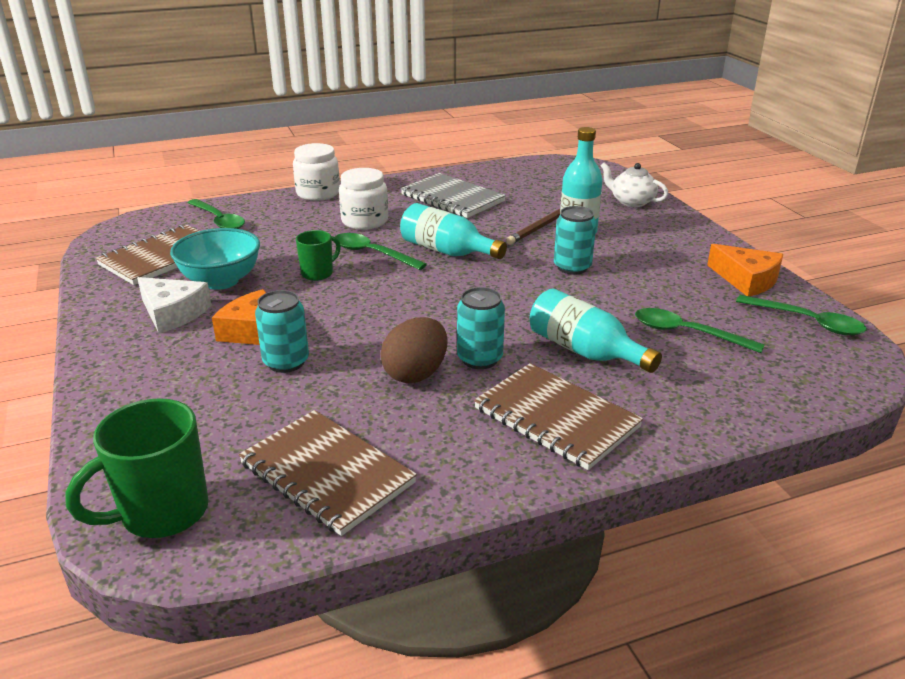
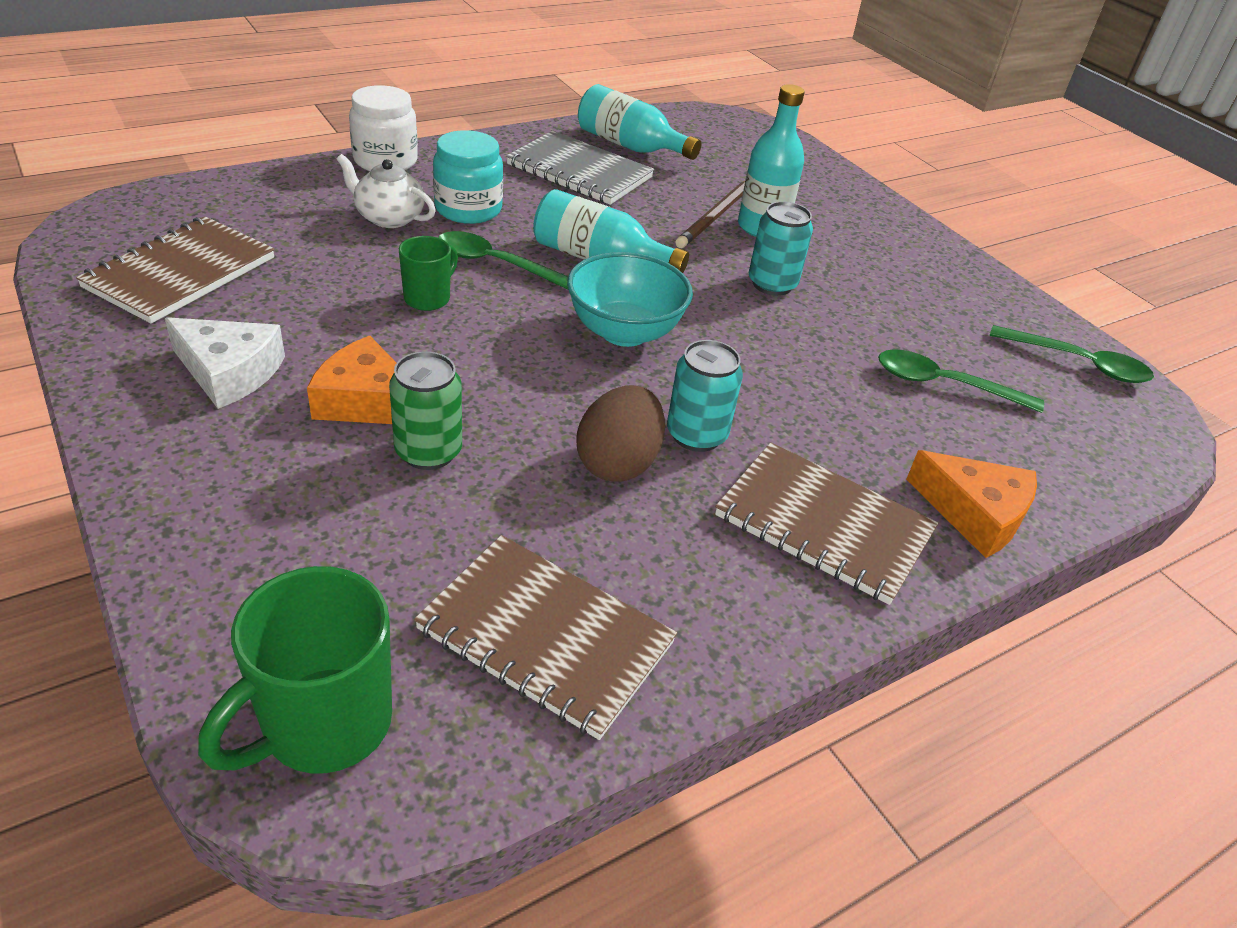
camera: 15 degrees left, 10 degrees up
turquoise bowl [170,228,260,290] -> turquoise bowl moved to [567,252,693,347]
green spoon [187,199,245,229] -> none
turquoise can [255,290,309,373] -> green can [389,351,462,470]
white jar [339,168,388,230] -> turquoise jar [433,130,503,224]
turquoise bottle [530,288,662,373] -> turquoise bottle moved to [578,84,701,160]
white teapot [601,163,668,207] -> white teapot moved to [337,154,436,228]
orange cheese [707,244,783,296] -> orange cheese moved to [906,450,1037,558]

